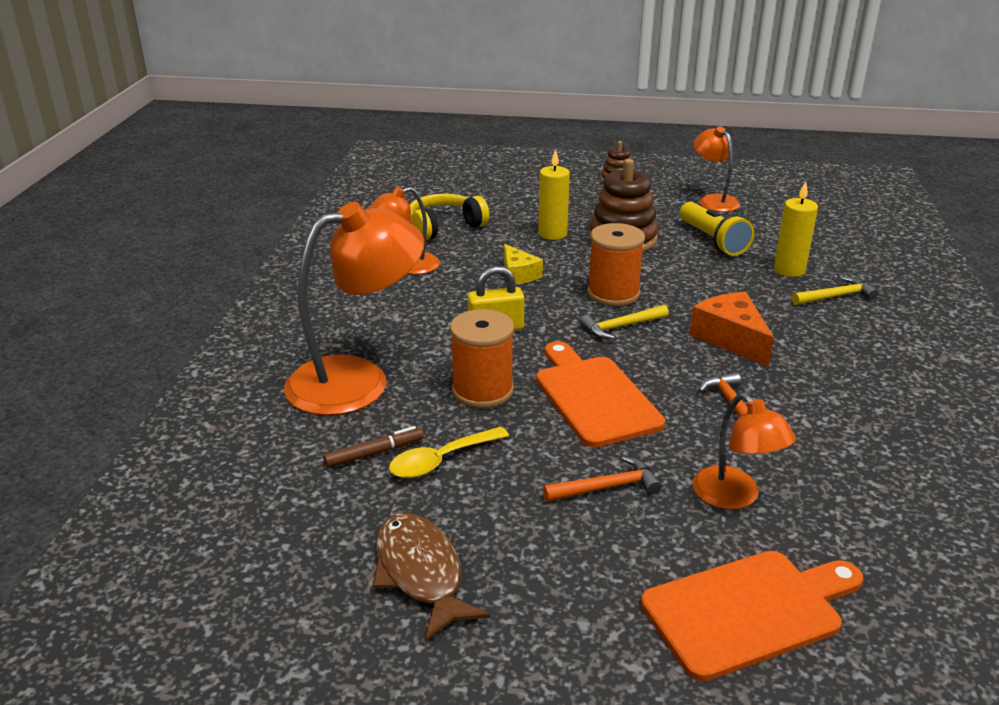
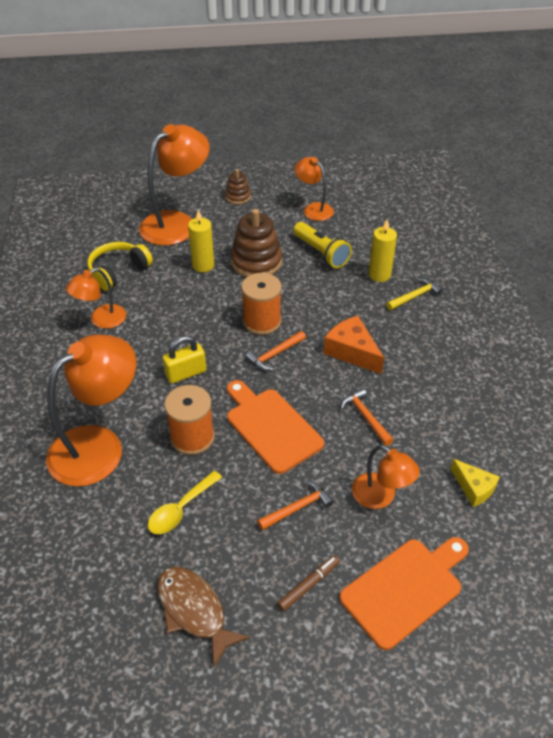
camera: 15 degrees left, 15 degrees up
brown marker [323,426,424,468] -> brown marker moved to [277,555,340,611]
yellow cheese [504,244,543,285] -> yellow cheese moved to [450,459,500,507]
yellow hammer [580,305,669,339] -> orange hammer [246,331,306,371]
none -> orange lamp [139,124,210,246]

